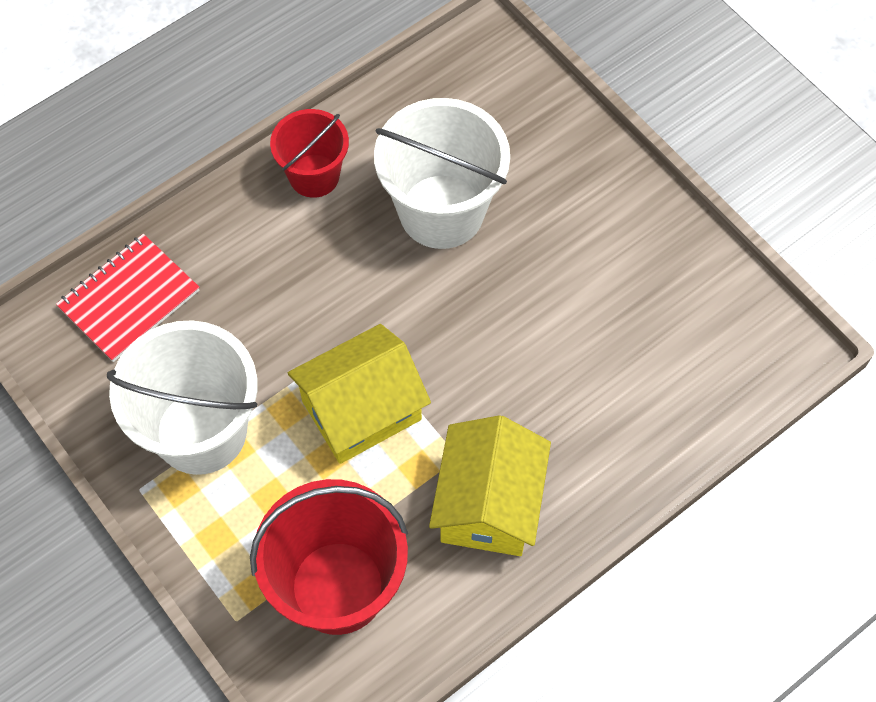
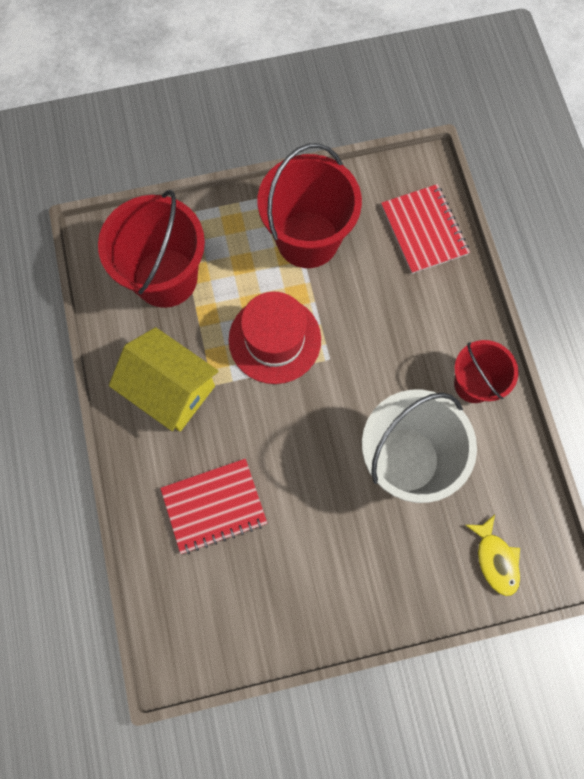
camera: 115 degrees right, 10 degrees up
white bucket [107,321,257,475] -> red bucket [258,143,362,268]
yellow house [288,324,431,464] -> red hat [229,292,321,384]
none -> red notebook [160,459,267,554]
none -> yellow fish [466,514,520,596]

